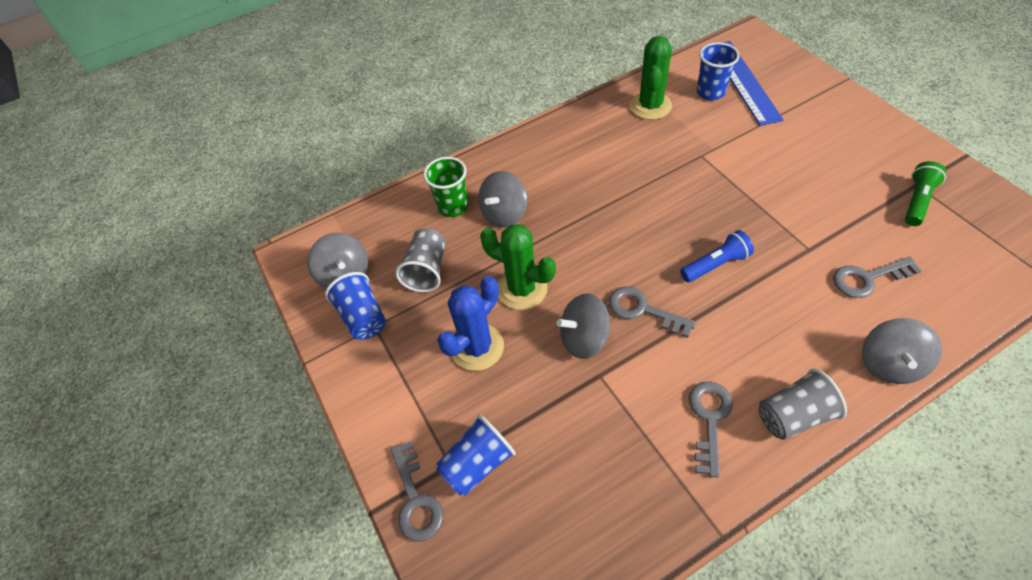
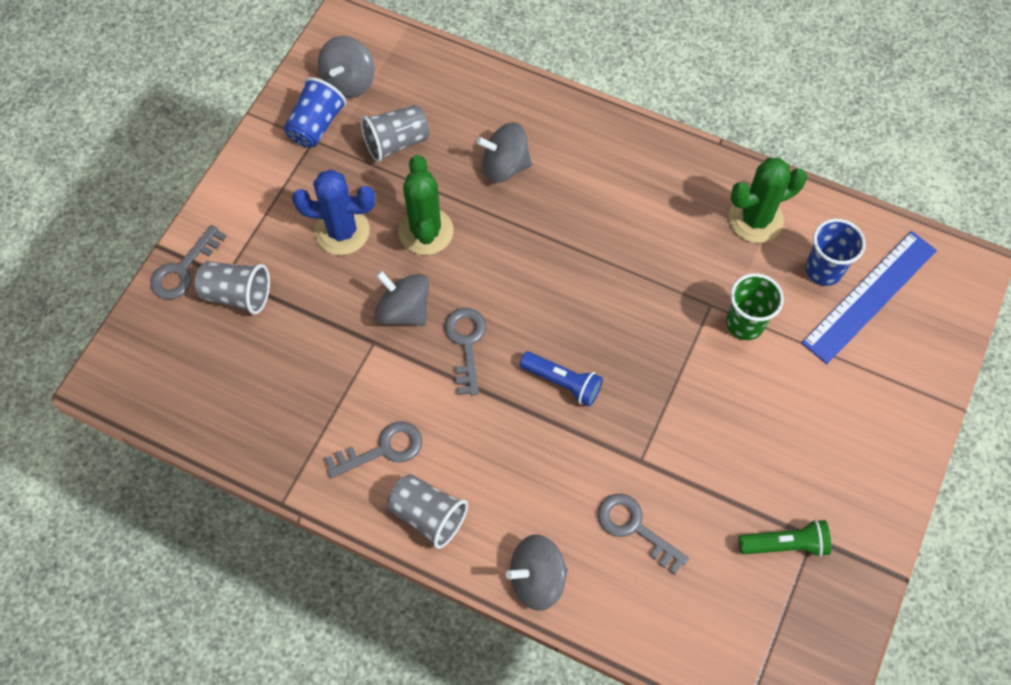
camera: 50 degrees right, 10 degrees up
green cup [424,157,468,217] -> green cup moved to [726,273,784,340]
blue cup [436,414,516,496] -> grey cup [195,261,270,315]

